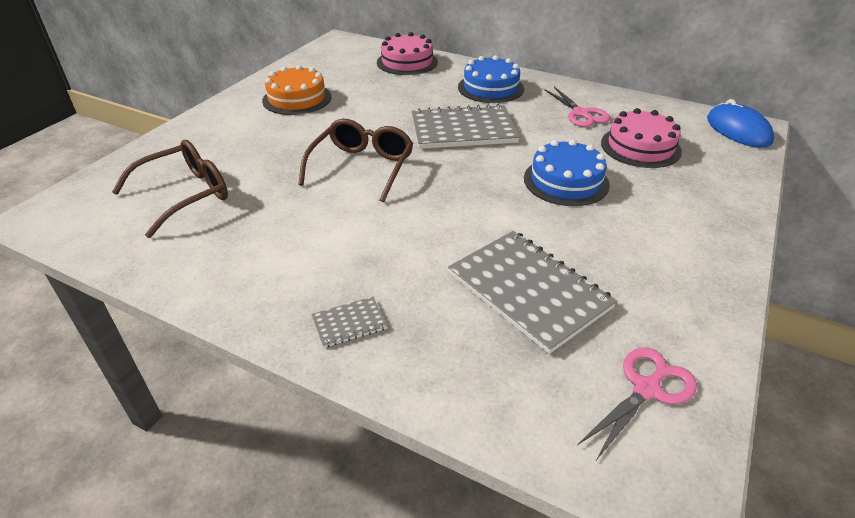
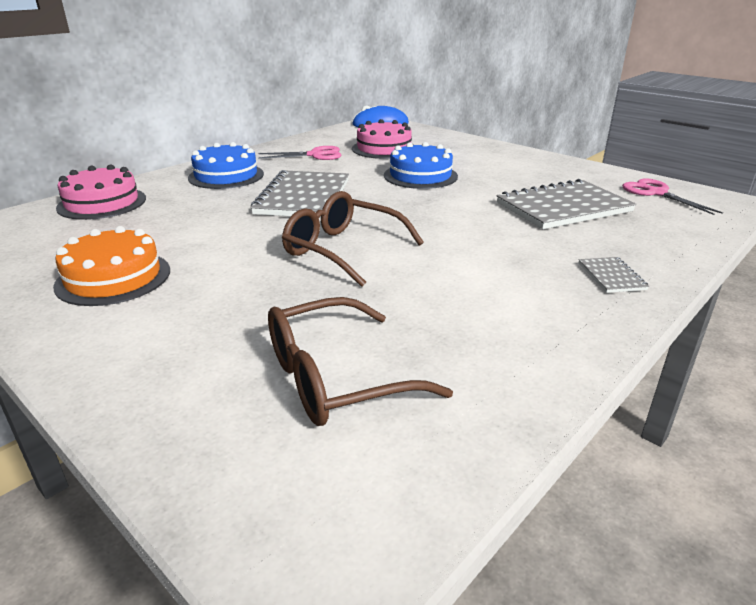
camera: 75 degrees left, 10 degrees down
brown glasses [112,140,228,238] -> brown glasses turned 90 degrees counterclockwise [268,297,453,426]

